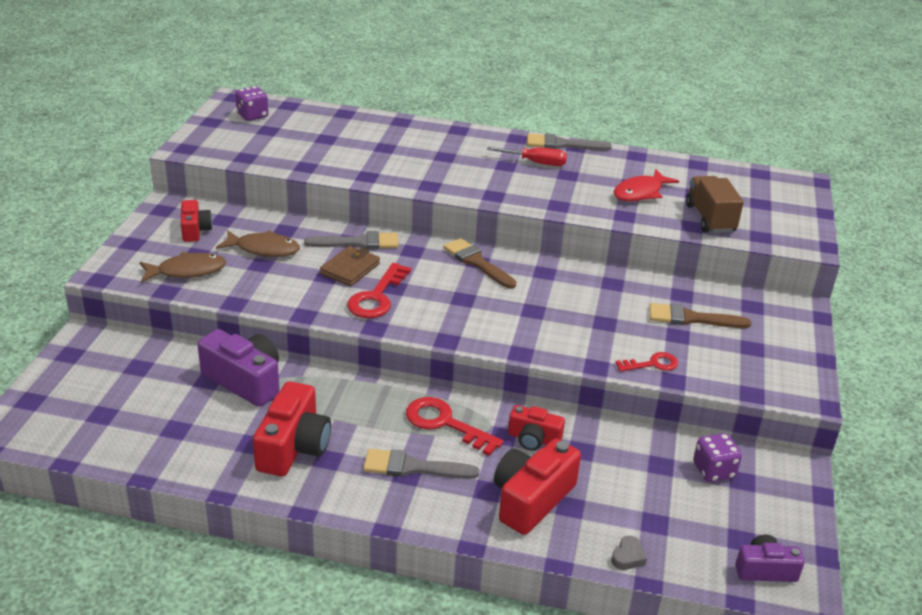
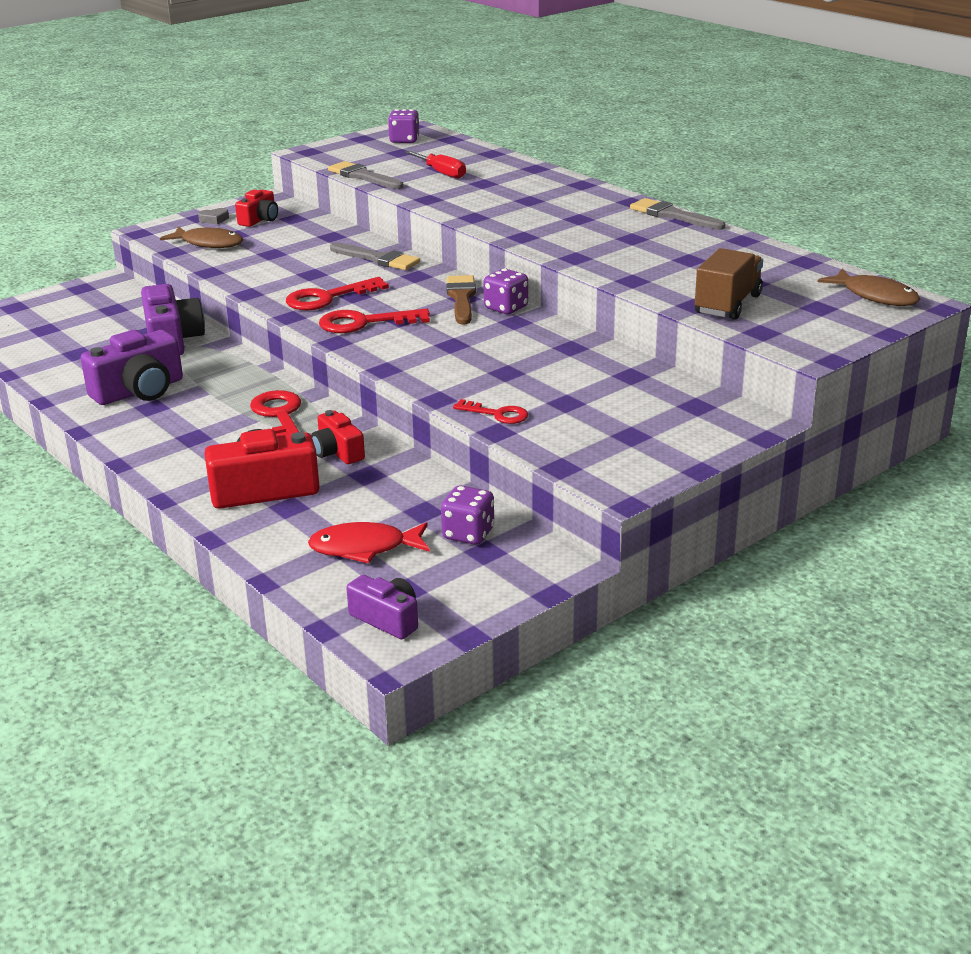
camera: 40 degrees right, 5 degrees down
brown fish [216,230,300,257] -> brown fish moved to [818,269,920,306]
red camera [253,381,331,476] -> purple camera [81,330,183,405]
brown wallet [320,246,380,286] -> none
grey brush [363,449,480,479] -> grey brush moved to [328,161,404,189]
red screwdriver [487,147,567,166] -> red screwdriver moved to [405,151,466,179]
grey heart [611,536,647,570] -> grey heart moved to [198,208,229,225]
red fish [614,169,679,201] -> red fish moved to [308,522,430,564]
brown brush [649,303,751,328] -> none
none -> red key [319,309,430,333]
none -> purple dice [483,269,528,314]

